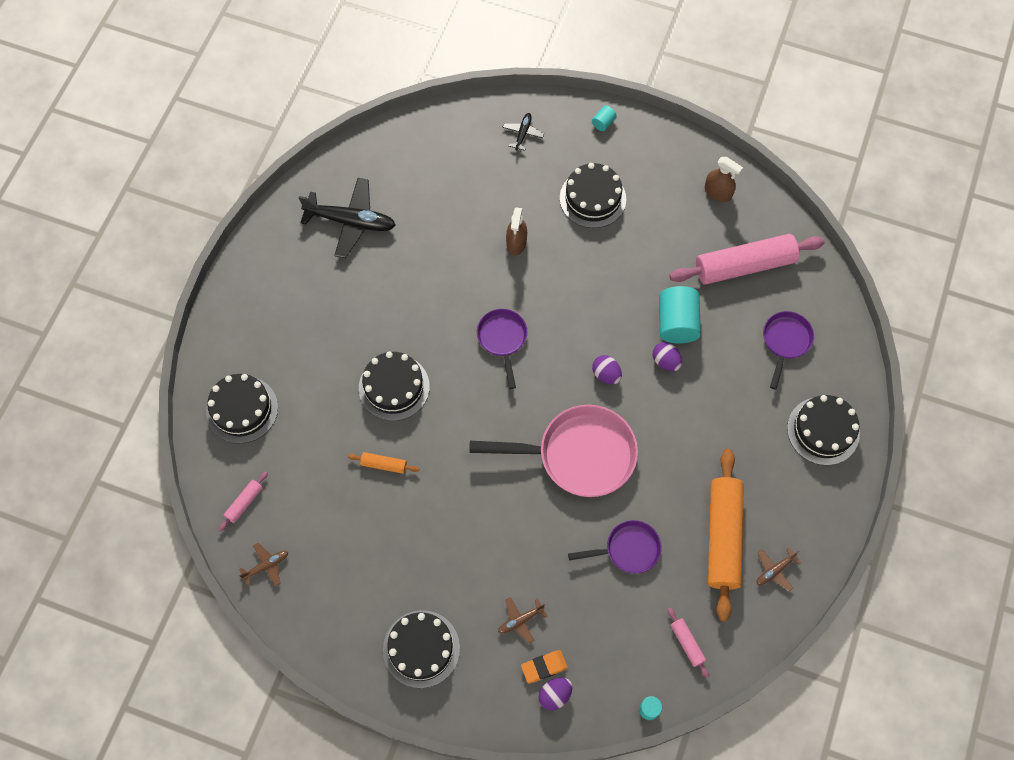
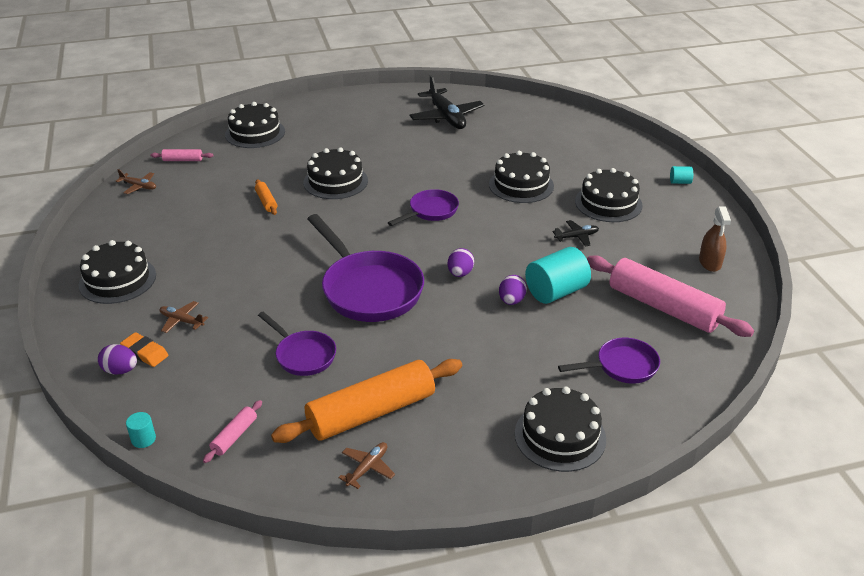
camera: 55 degrees right, 30 degrees down
pink pan [469,405,638,497] -> purple pan [307,214,424,322]
black plane [502,113,544,151] -> black plane moved to [552,220,599,247]
brown spray bottle [506,208,527,256] -> black cake [489,151,554,203]
brown plane [757,548,801,591] -> brown plane turned 105 degrees clockwise [338,442,395,489]

